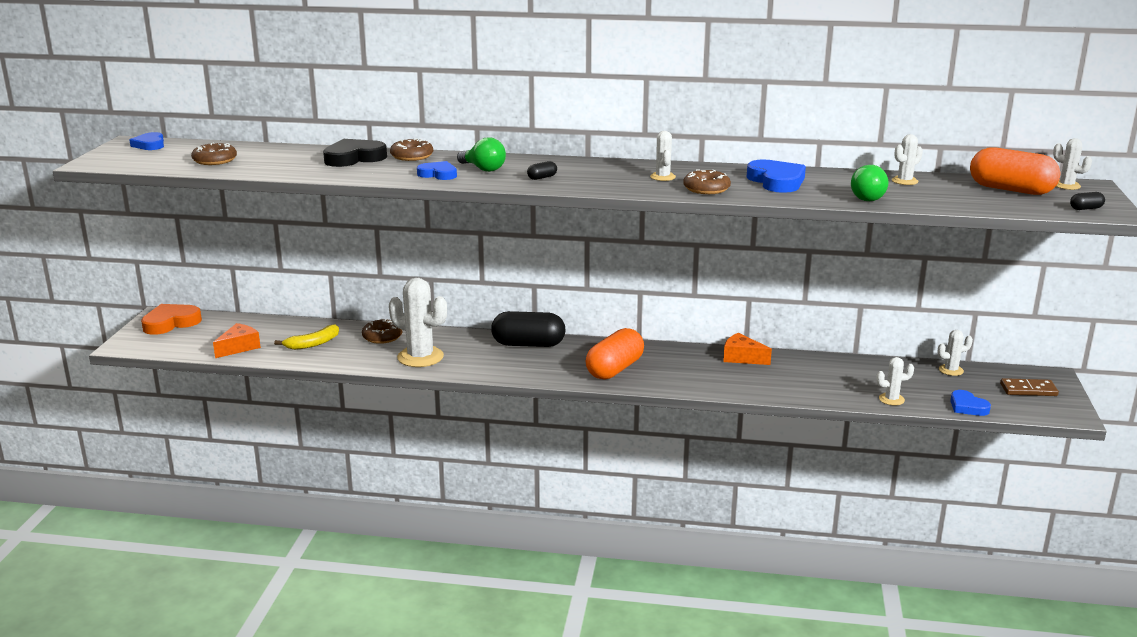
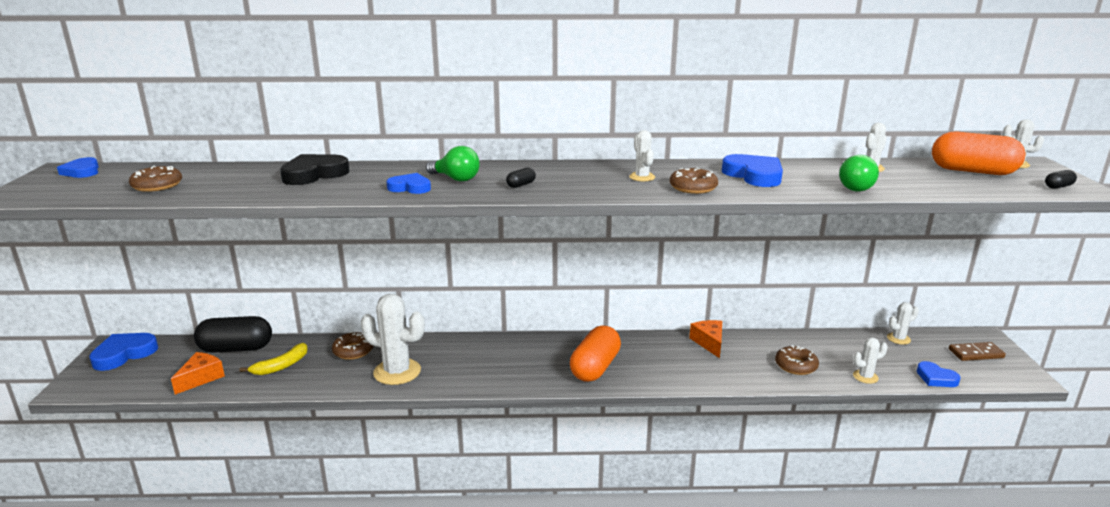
camera: 10 degrees left, 0 degrees up
orange heart [141,304,202,335] -> blue heart [89,333,158,371]
brown donut [390,138,433,161] -> brown donut moved to [775,345,819,375]
black capsule [491,311,566,347] -> black capsule moved to [194,316,272,353]
orange cheese [723,333,772,365] -> orange cheese turned 60 degrees clockwise [689,320,722,358]

